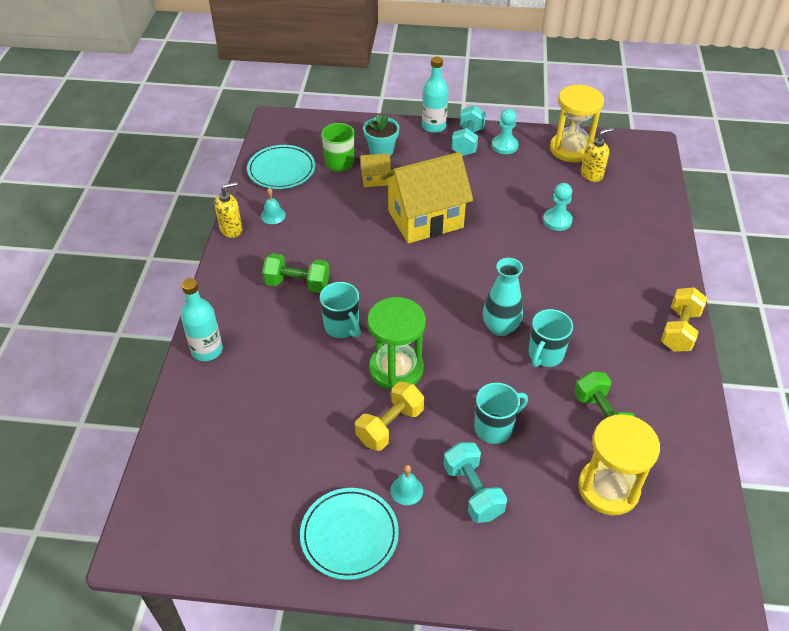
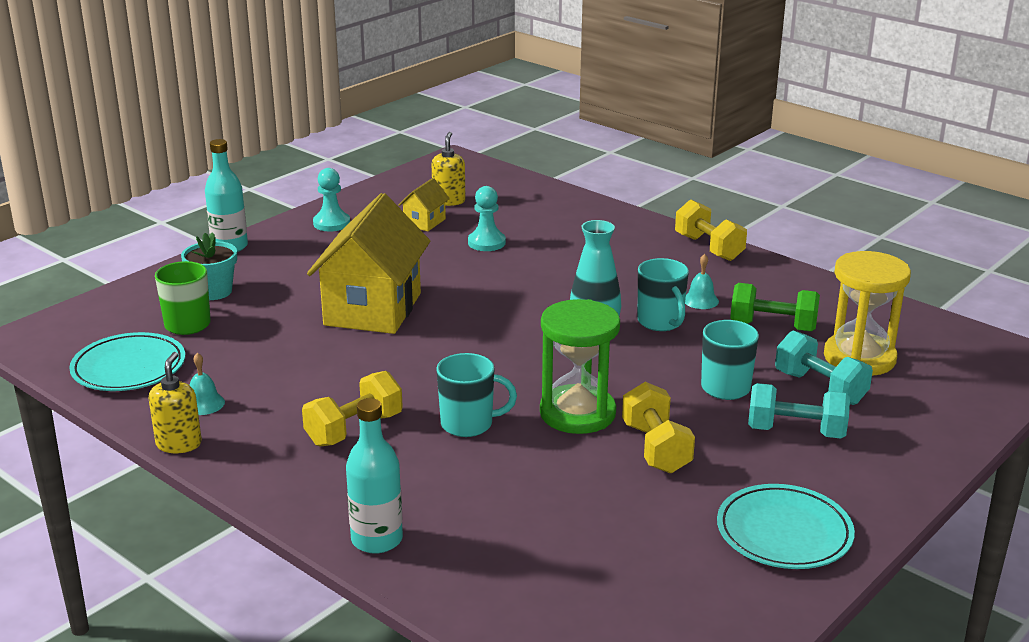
camera: 55 degrees left, 20 degrees down
green dumbbell [262,253,330,293] -> yellow dumbbell [302,371,403,447]
yellow house [359,153,391,187] -> yellow house moved to [398,178,450,231]
turquoise bell [390,465,423,505] -> turquoise bell moved to [685,254,719,309]
turquoise dumbbell [451,105,486,156] -> turquoise dumbbell moved to [775,330,873,405]
yellow hourglass [550,84,604,162] -> none

